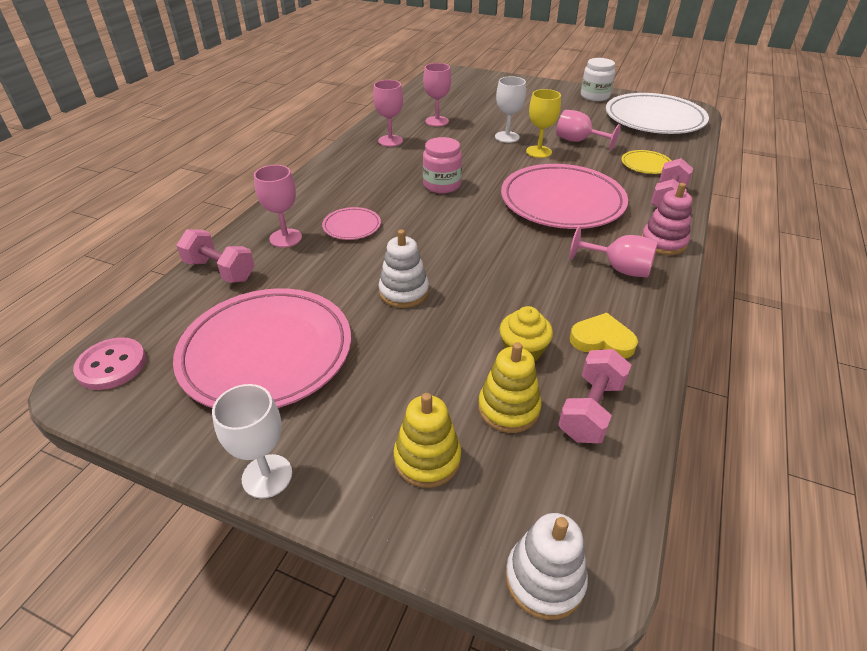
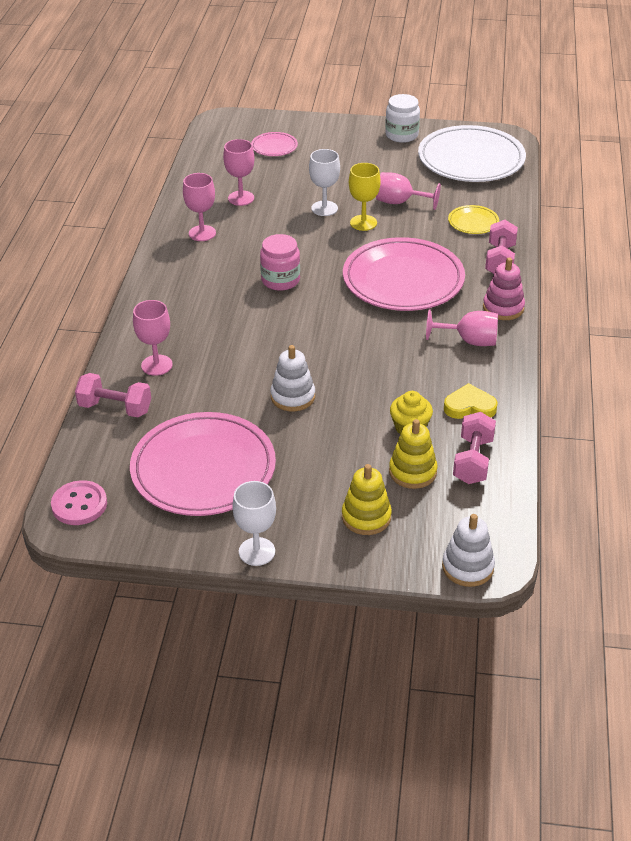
camera: 15 degrees left, 0 degrees up
pink plate [322,207,381,240] -> pink plate moved to [251,132,298,156]

